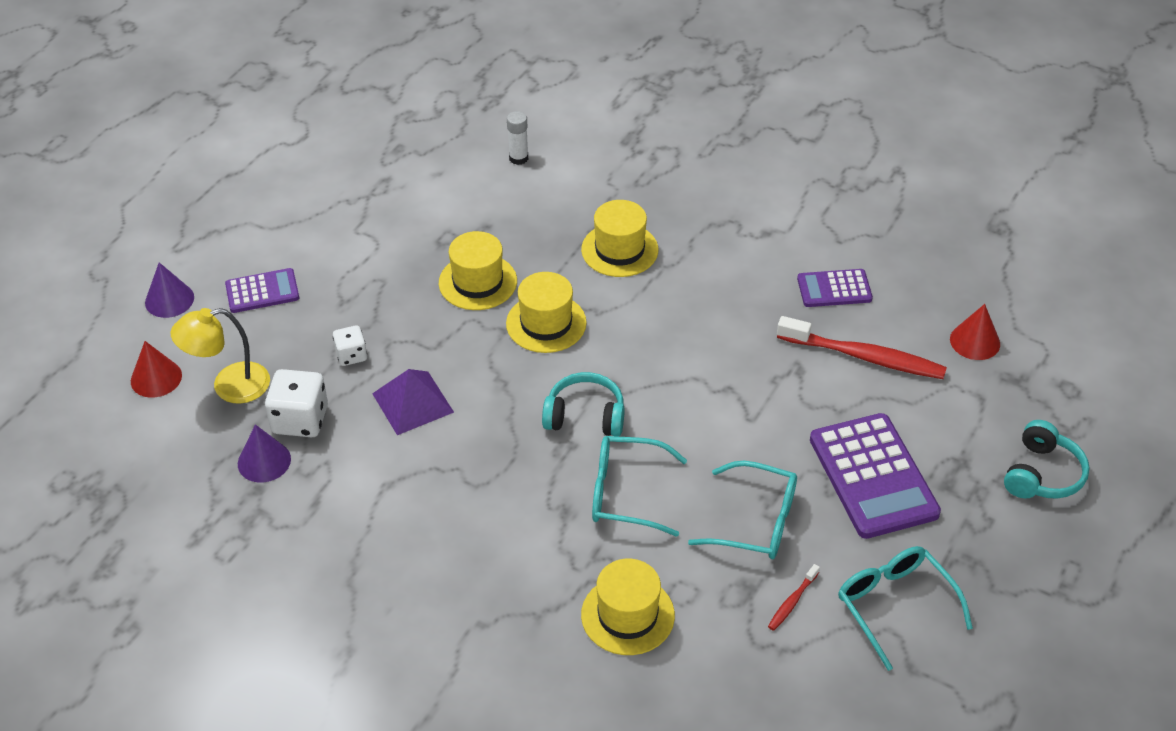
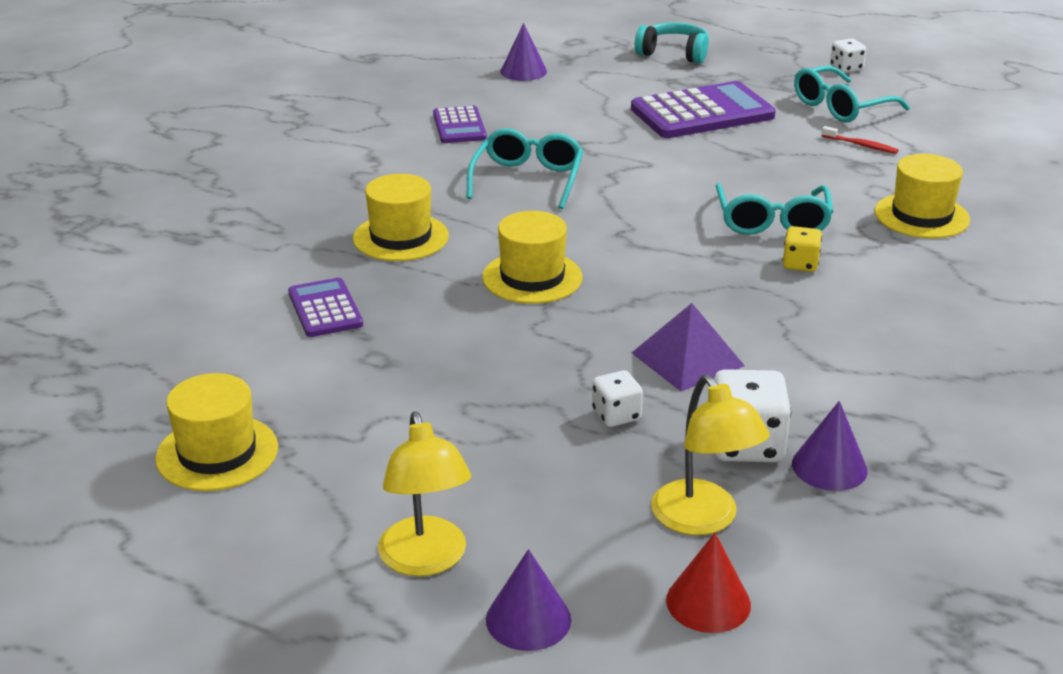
camera: 95 degrees left, 15 degrees down
purple calculator [225,268,299,313] -> purple calculator moved to [288,278,363,337]
yellow hat [439,231,517,310] -> yellow hat moved to [155,373,278,491]
white glue stick [507,111,528,165] -> none
turquoise headphones [542,372,625,437] -> none
turquoise glasses [688,461,797,559] -> turquoise glasses moved to [466,128,583,209]
red toothbrush [777,316,947,379] -> none
red cone [950,304,1000,360] -> purple cone [500,23,547,81]
none -> yellow lamp [378,412,471,576]
none -> yellow dice [782,226,822,272]
none -> white dice [830,38,866,73]

